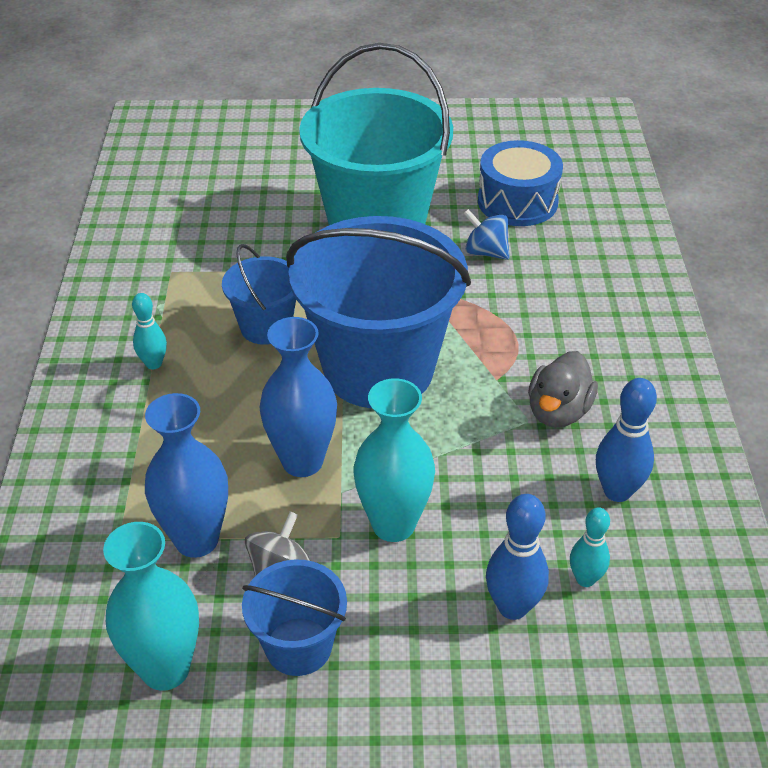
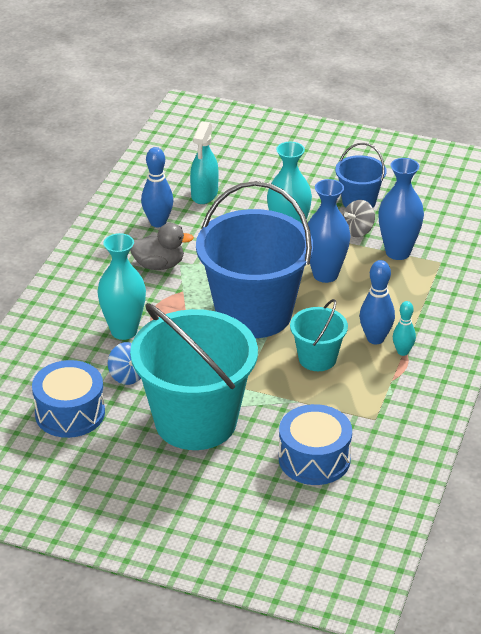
camera: 160 degrees left, 5 degrees down
turquoise vase [103,522,199,691] -> turquoise vase moved to [97,233,146,340]
blue bucket [222,244,296,345] -> turquoise bucket [290,299,348,371]
blue bowling pin [486,494,549,620] -> blue bowling pin moved to [360,260,395,344]
grey duck [528,351,598,428] -> grey duck turned 45 degrees clockwise [130,223,194,270]
turquoise bowling pin [570,507,610,587] -> turquoise spray bottle [190,121,219,204]
none -> blue drum [279,404,352,485]

